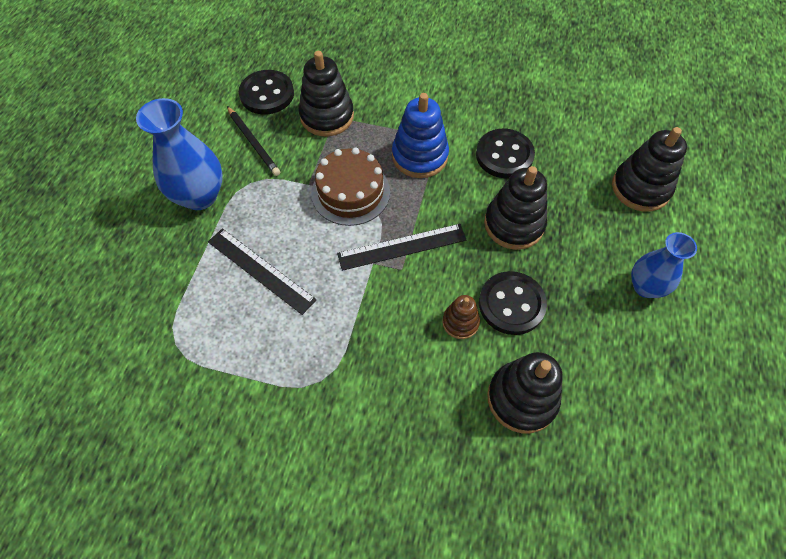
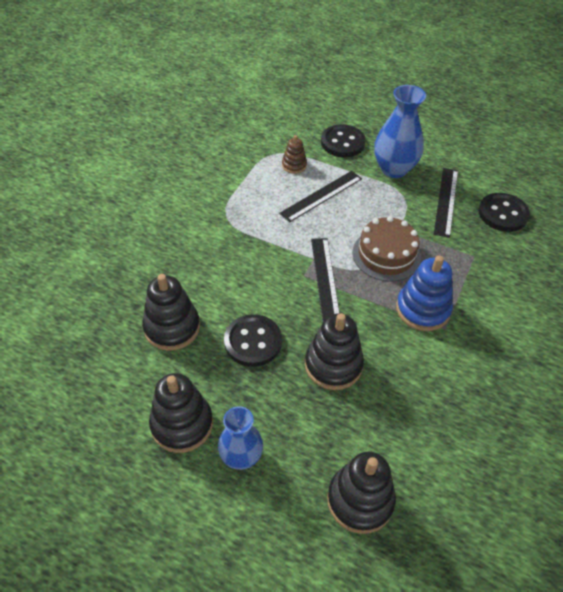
camera: 100 degrees right, 10 degrees down
black pencil [227,106,280,176] -> black ruler [434,168,458,238]
black stacking toy [299,51,354,136] -> black stacking toy moved to [149,373,213,453]
brown stacking toy [442,295,480,339] -> brown stacking toy moved to [282,135,307,174]
black button [476,129,535,179] -> black button moved to [321,124,366,157]

